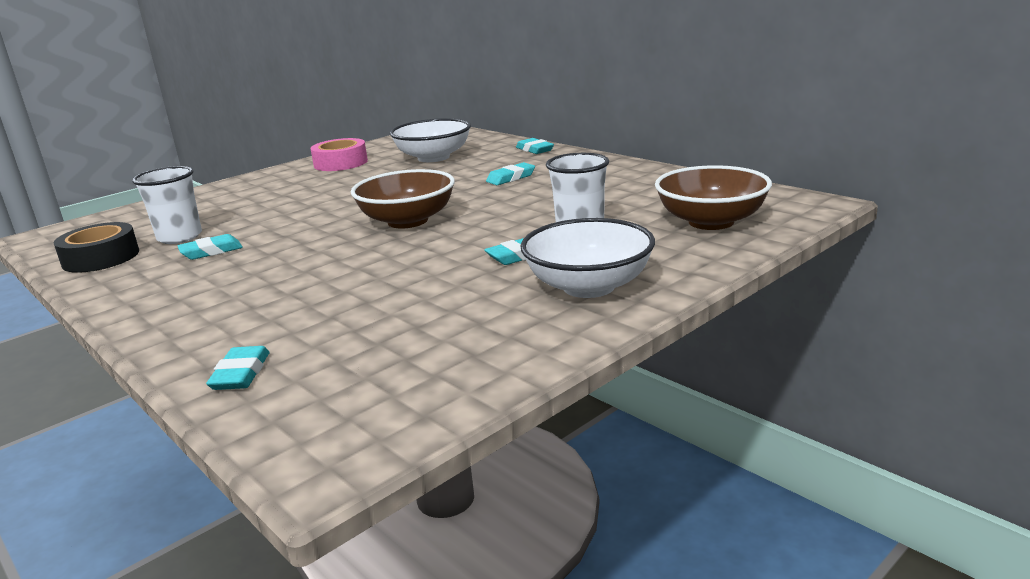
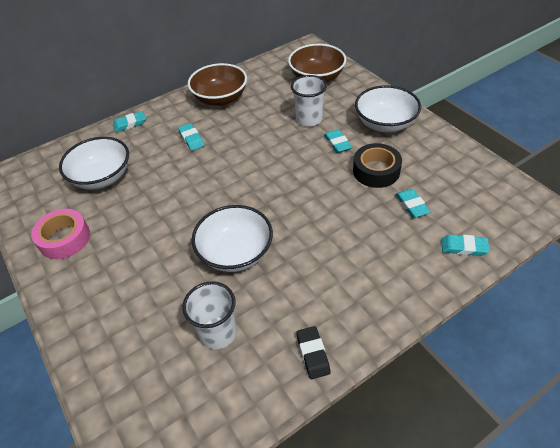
camera: 80 degrees left, 25 degrees up
black tape [54,222,139,273] -> black tape moved to [353,143,402,188]
turquoise eraser [177,234,243,260] -> turquoise eraser moved to [395,189,431,218]
brown bowl [351,169,455,228] -> brown bowl moved to [188,63,247,106]
none -> white bowl [192,205,273,272]
none -> black eraser [296,326,331,379]

